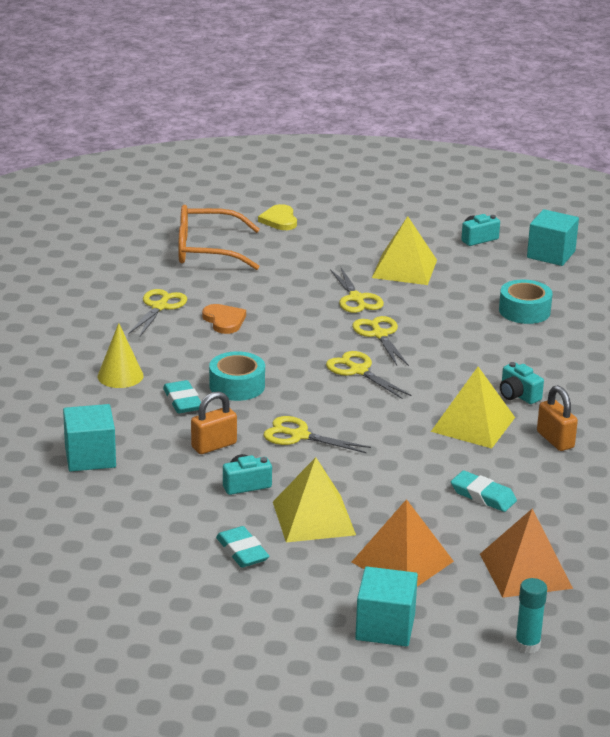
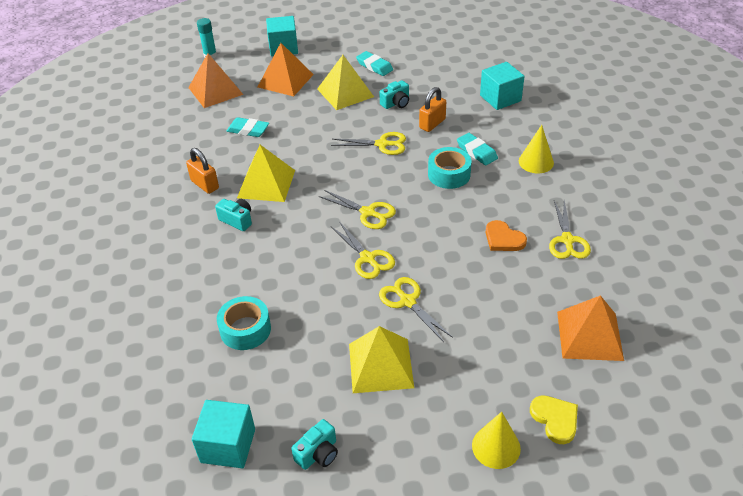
camera: 165 degrees right, 15 degrees up
orange glasses [178,205,260,270] -> orange pyramid [557,295,624,361]
none -> yellow cone [472,412,521,469]

